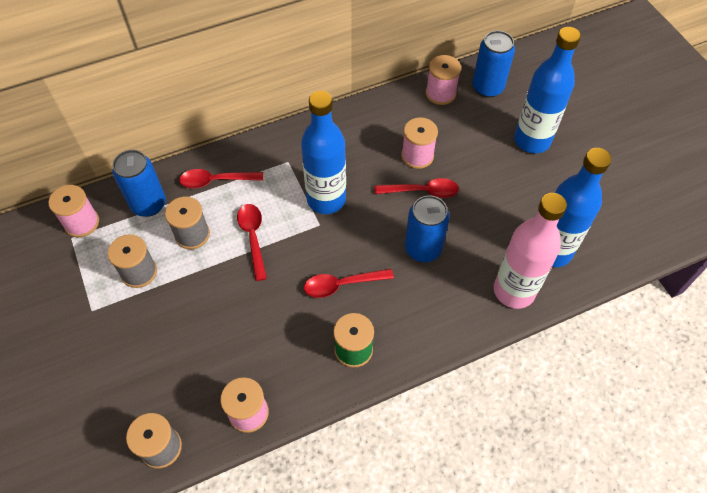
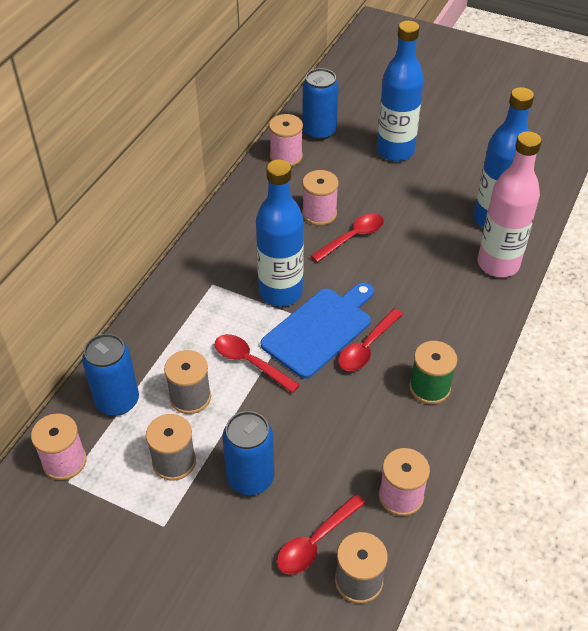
camera: 40 degrees left, 10 degrees down
red spoon [179,169,263,188] -> red spoon moved to [277,494,366,575]
blue can [405,195,450,262] -> blue can moved to [222,411,274,495]
none -> blue cutting board [261,282,374,379]

